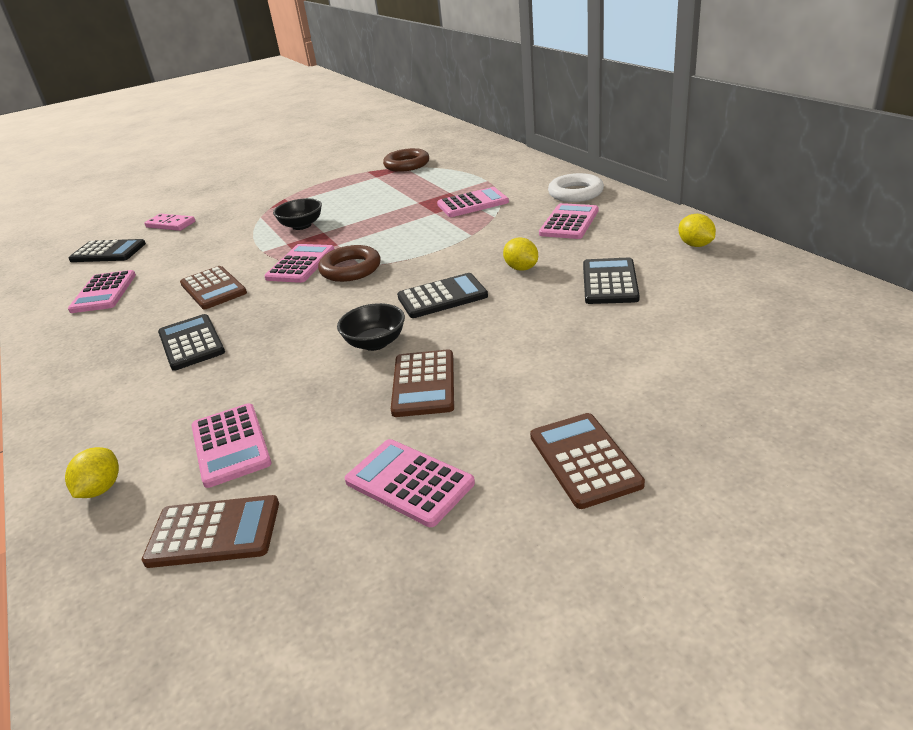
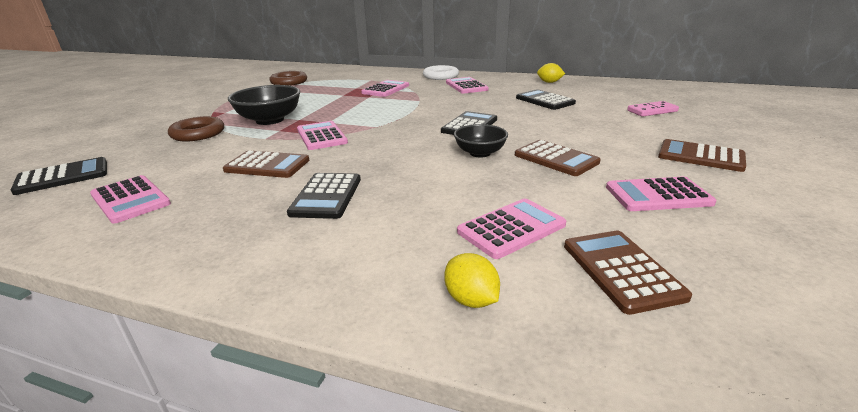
camera: 45 degrees left, 5 degrees down
brown calculator [142,495,279,568] -> brown calculator turned 60 degrees counterclockwise [564,231,692,315]
pink domino [144,214,195,231] -> pink domino moved to [627,101,679,117]
black calculator [158,314,225,371] -> black calculator turned 105 degrees counterclockwise [287,173,361,219]
pink calculator [191,403,271,488] -> pink calculator turned 60 degrees counterclockwise [457,199,566,259]
black bowl [273,198,322,230] -> black bowl [228,85,300,125], size x1.58
brown ring [318,245,381,282] -> brown ring moved to [168,116,224,142]
yellow lemon [503,237,538,271] -> none

